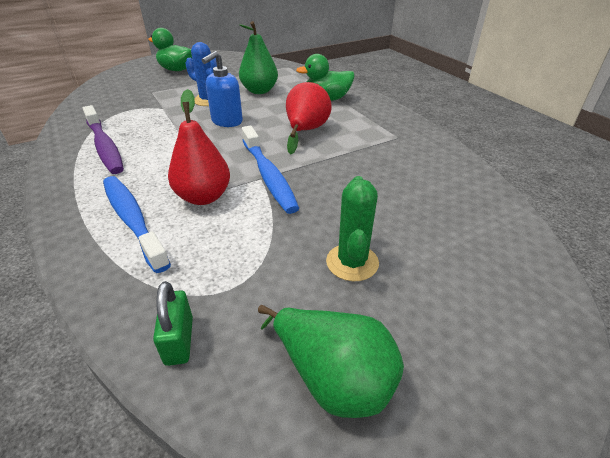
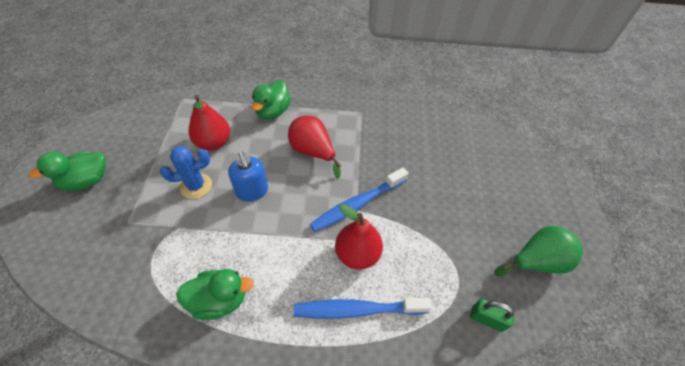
camera: 60 degrees left, 15 degrees up
purple toothbrush [83,105,124,174] -> green duck [176,269,254,320]
green pear [239,21,278,94] -> red pear [189,95,230,150]
blue toothbrush [242,126,299,214] -> blue toothbrush turned 135 degrees clockwise [310,167,408,232]
green cactus [326,176,379,281] -> none

